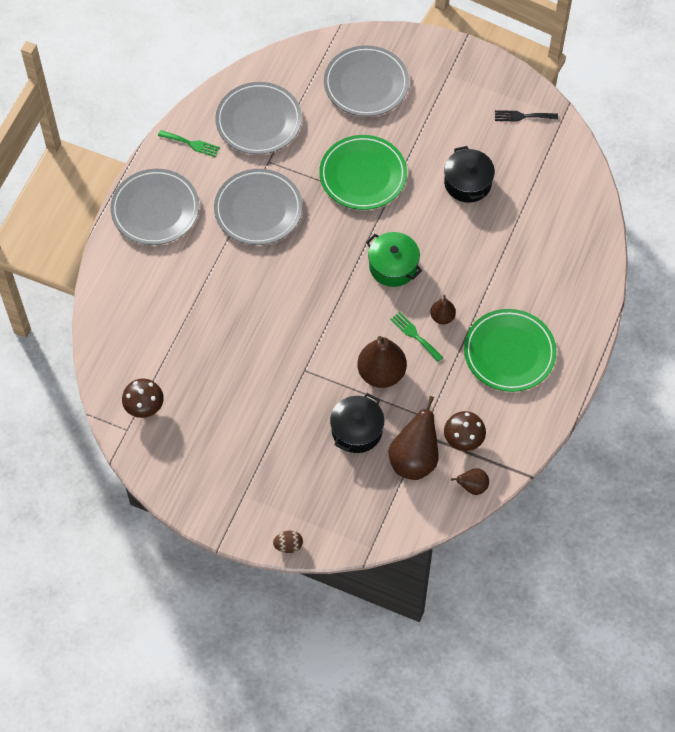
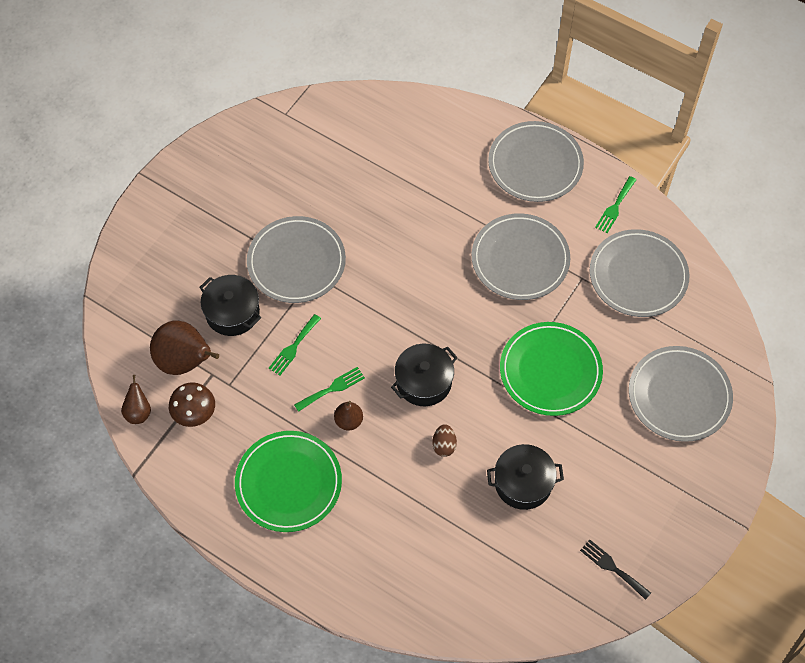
camera: 100 degrees right, 0 degrees up
brown mushroom [122,379,164,418] -> none
brown egg [273,530,303,553] -> brown egg moved to [432,424,457,457]
brown pear [357,336,407,388] -> green fork [269,314,321,376]
green pot [366,232,422,287] -> black pot [391,344,458,406]
black fork [495,110,558,122] -> black fork turned 60 degrees counterclockwise [580,539,651,600]
none -> grey plate [247,216,346,303]

